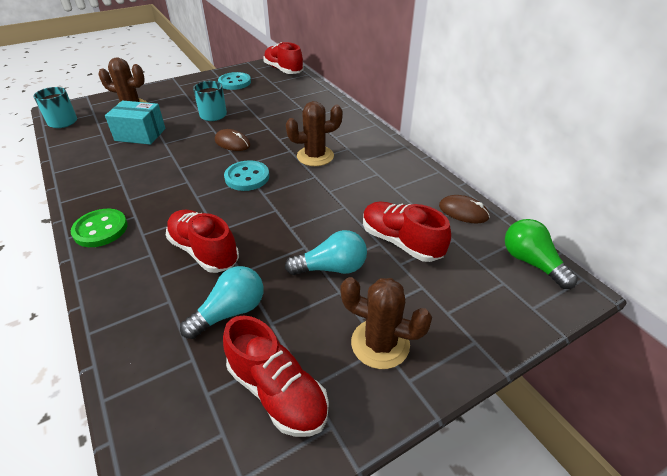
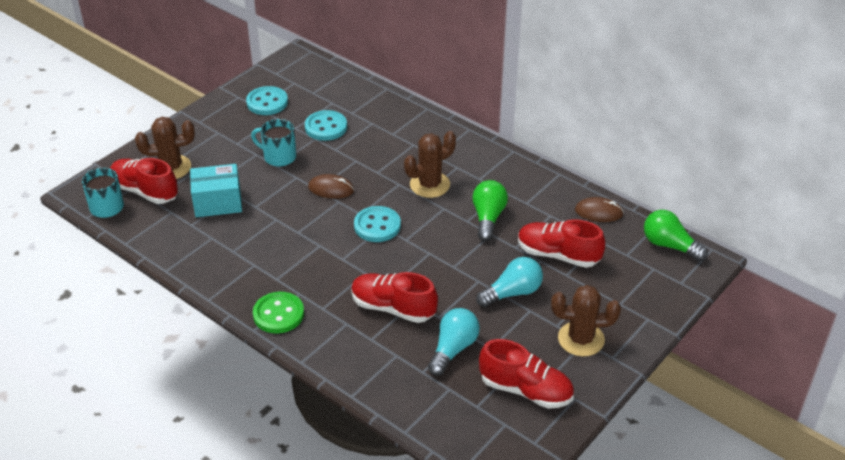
camera: 20 degrees left, 0 degrees up
red shoe [263,42,303,74] -> red shoe moved to [110,158,178,204]
none -> turquoise button [305,110,347,141]
none -> green light bulb [472,180,508,241]

